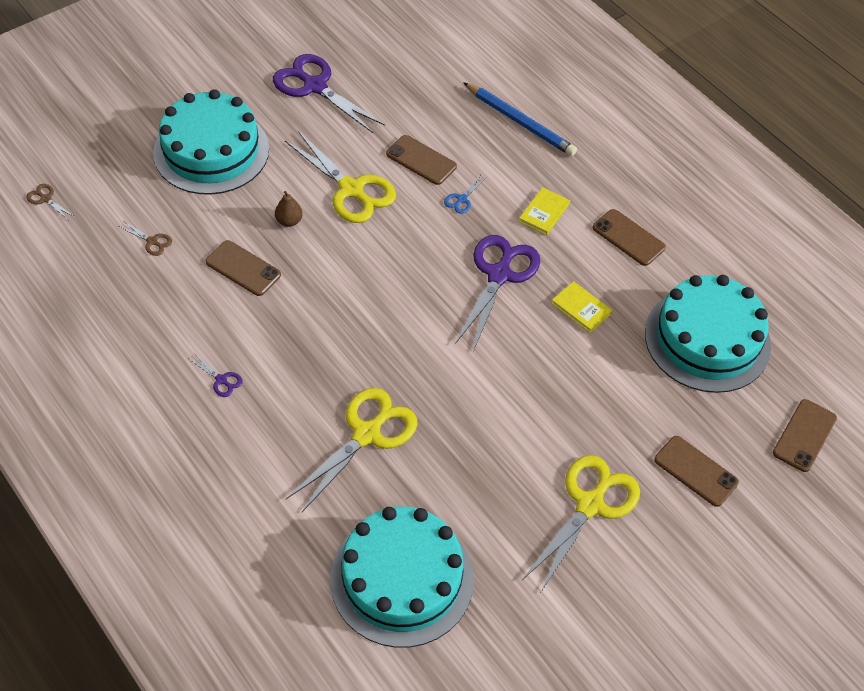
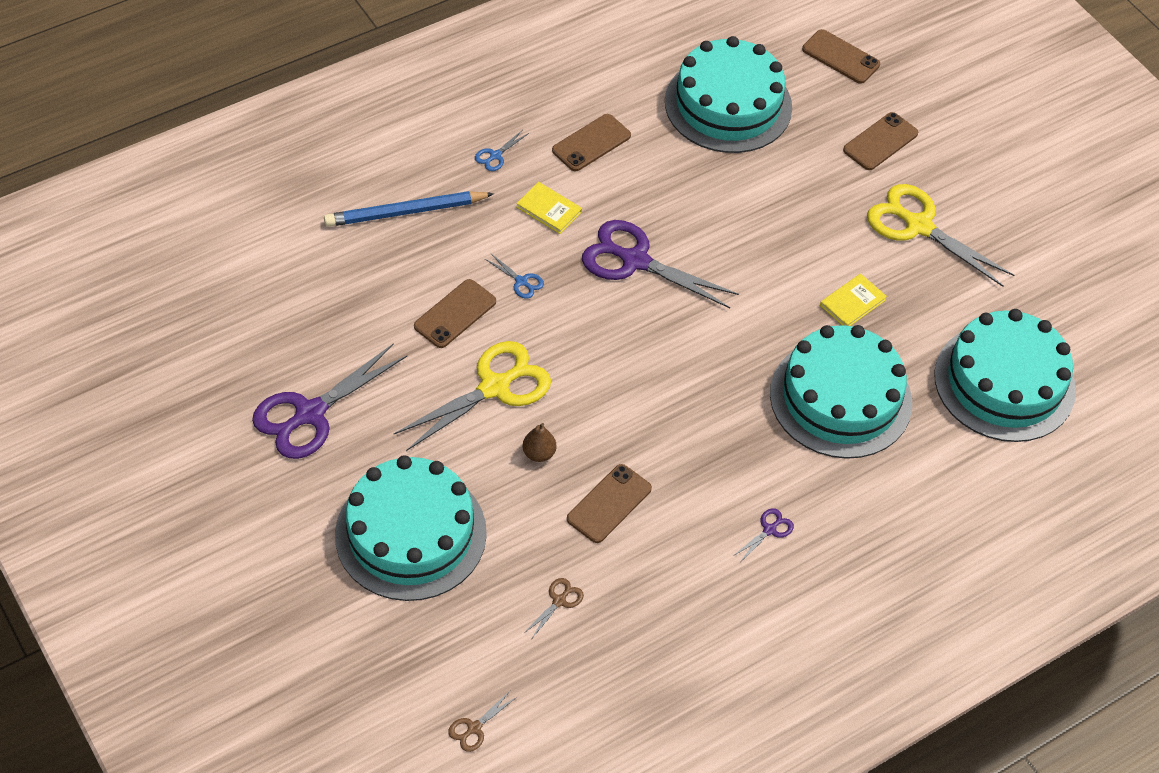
camera: 85 degrees left, 0 degrees up
yellow scissors [286,388,418,512] -> turquoise cake [770,325,912,459]
blue pencil [463,82,577,156] -> blue pencil turned 150 degrees counterclockwise [324,191,494,227]
yellow book [551,281,612,333] -> yellow book moved to [820,274,887,326]
none -> blue scissors [475,131,529,171]

